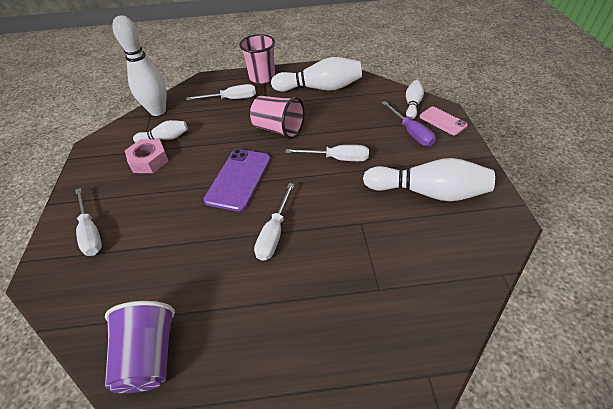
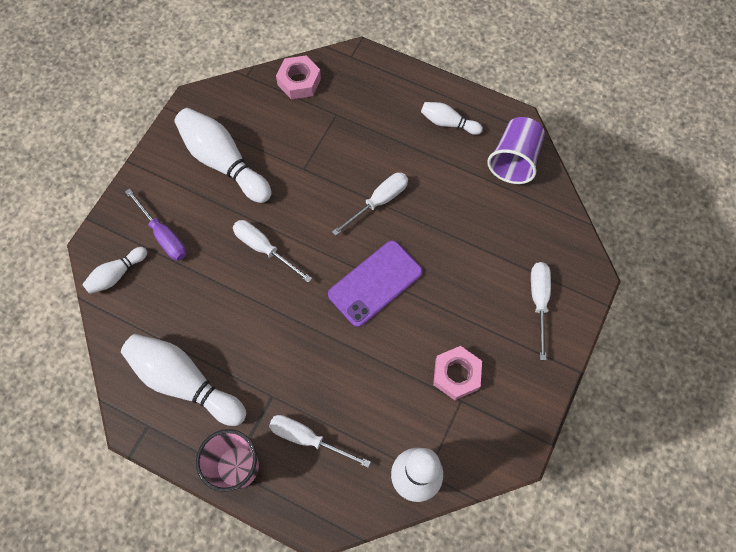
camera: 150 degrees left, 20 degrees up
white bowling pin [133,120,188,143] -> white bowling pin moved to [421,102,483,135]
pink cup [250,96,305,139] -> none
purple screwdriver [381,101,436,146] -> purple screwdriver turned 135 degrees clockwise [125,188,187,261]
pink phone [419,107,468,135] -> none
none -> pink nut [276,55,321,99]

